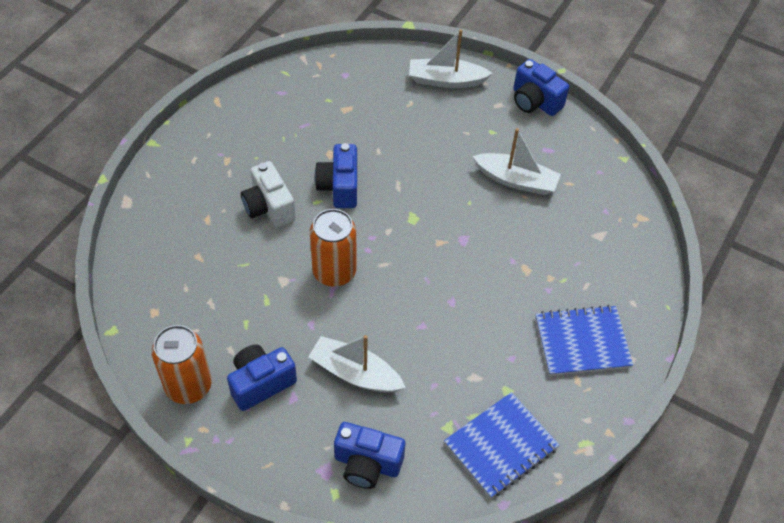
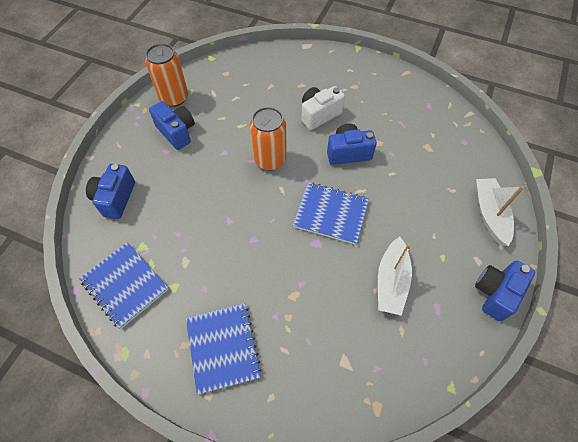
camera: 85 degrees right, 5 degrees up
white boat [308,335,406,393] -> none
none -> blue notebook [292,182,369,245]

